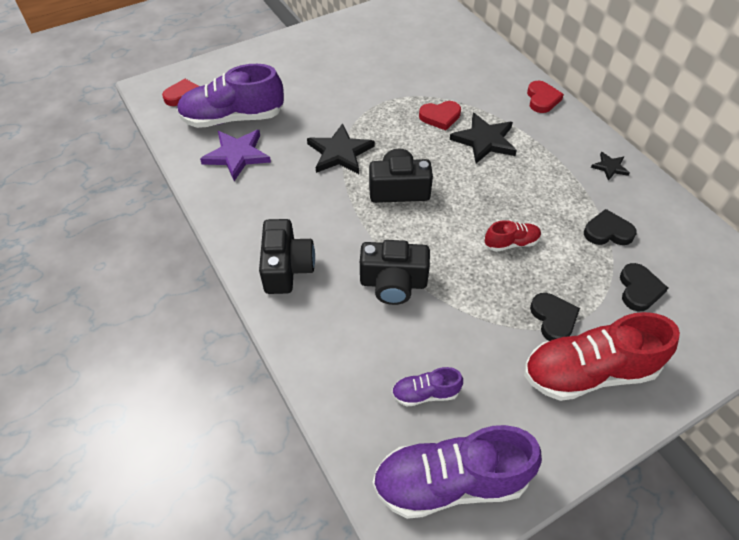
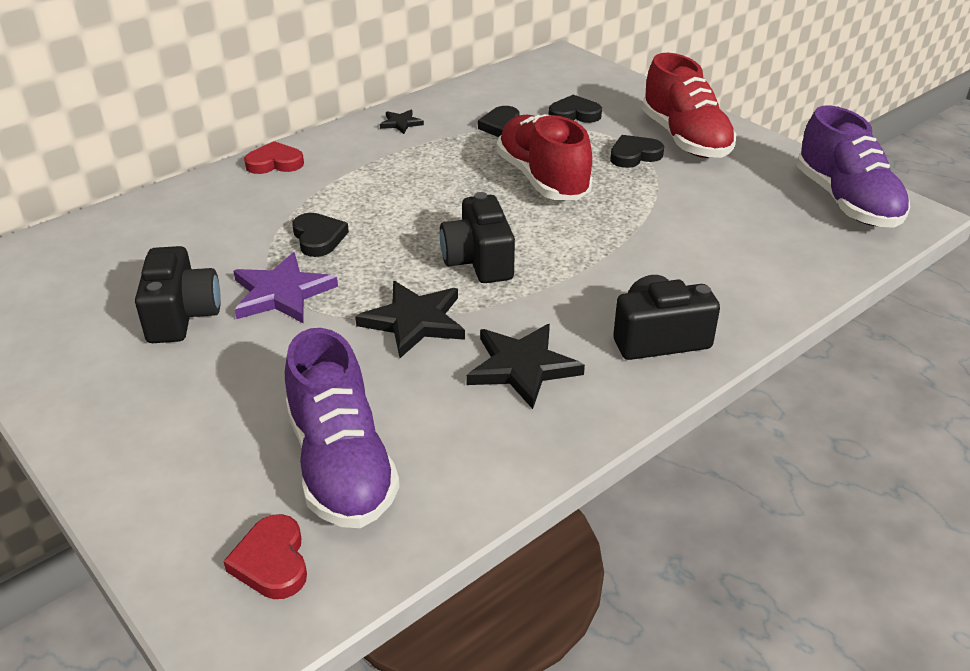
camera: 100 degrees left, 15 degrees down
purple star [200,130,271,181] -> purple star moved to [233,252,338,323]
black camera [360,240,430,305] -> black camera moved to [135,246,221,343]
purple shoe [392,367,463,407] -> none
red heart [419,101,461,130] -> black heart [292,213,349,257]
black star [450,113,517,163] -> black star moved to [466,324,585,409]
red shoe [485,220,541,252] -> red shoe [496,114,593,200], size x2.09

